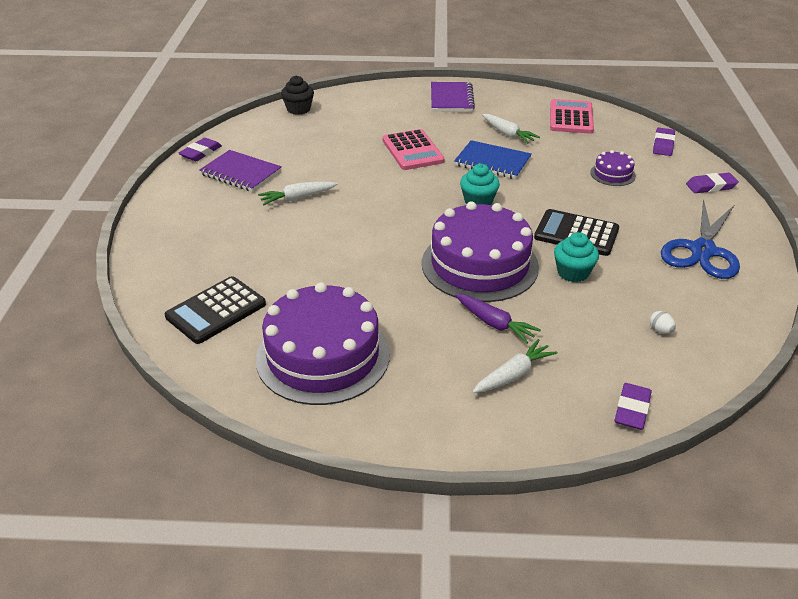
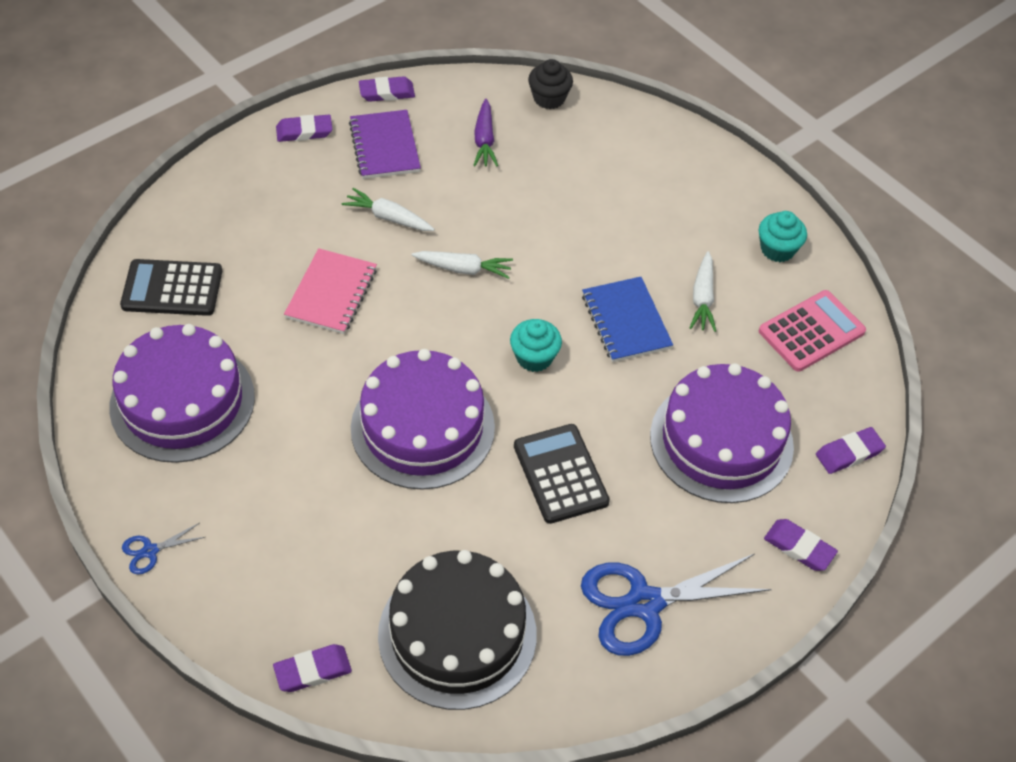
camera: 45 degrees right, 15 degrees up
pink calculator [383,129,445,170] -> none
purple notebook [431,82,475,112] -> none
purple carrot [455,294,541,344] -> purple carrot moved to [473,99,498,166]
white carrot [472,339,557,393] -> white carrot moved to [412,251,513,279]
turquoise cupcake [554,232,599,282] -> turquoise cupcake moved to [759,211,807,262]
purple cake [590,150,636,186] -> purple cake [650,363,794,503], size x2.25
white egg [650,311,676,334] -> black cake [378,550,537,710]
none -> blue scissors [122,523,205,574]
none -> purple eraser [276,115,332,142]
none -> pink notebook [284,248,377,334]

